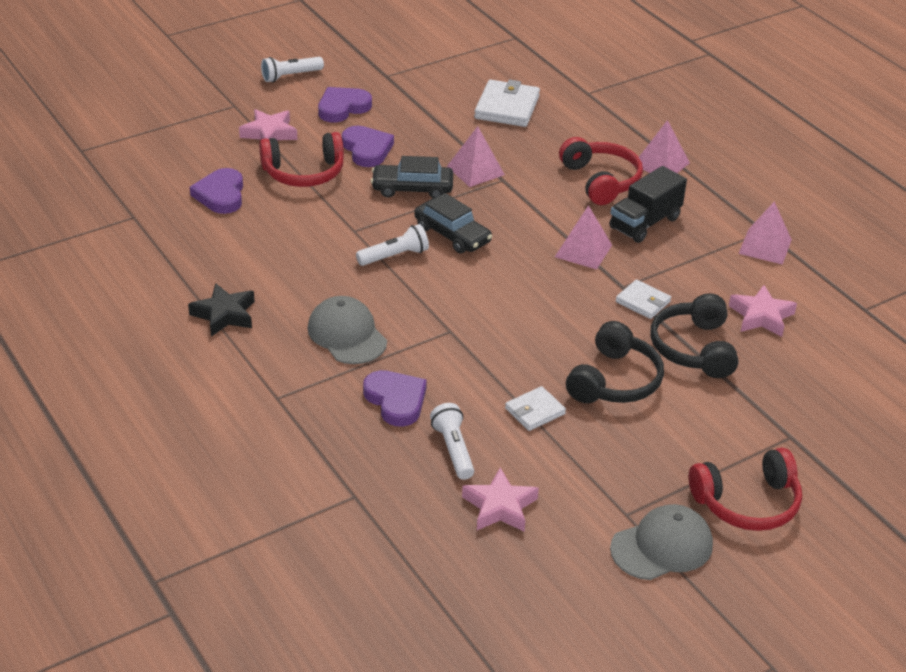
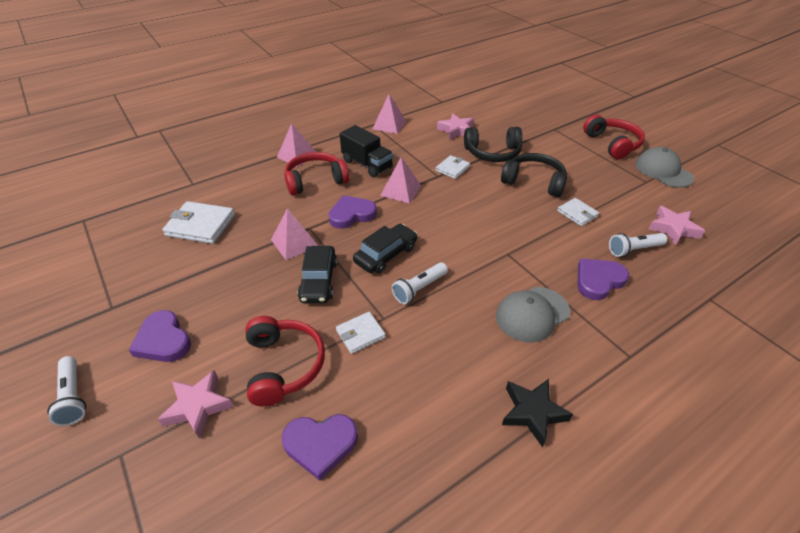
camera: 90 degrees left, 5 degrees up
purple heart [342,126,394,167] -> purple heart moved to [328,195,377,229]
white flashlight [356,224,429,266] -> white flashlight turned 105 degrees counterclockwise [392,262,448,304]
none -> white wallet [336,312,386,354]

